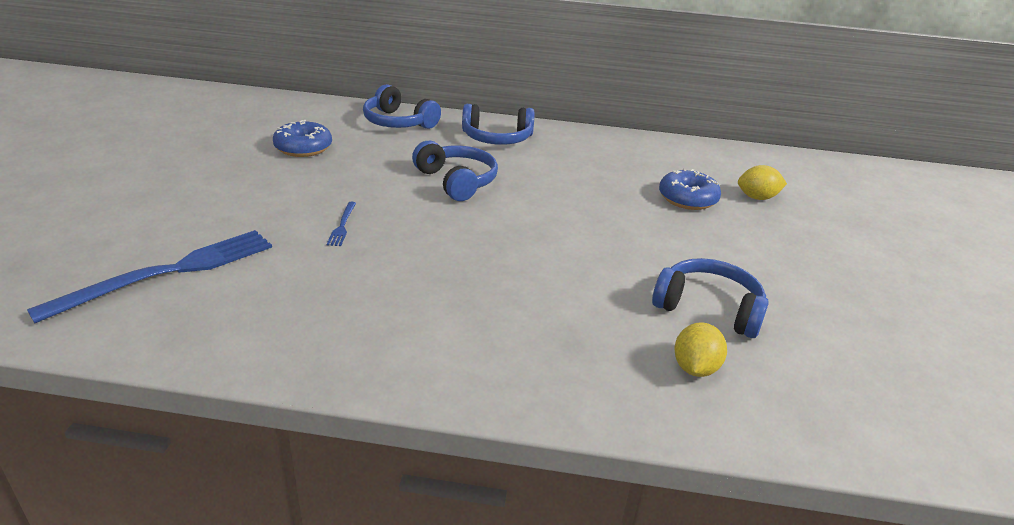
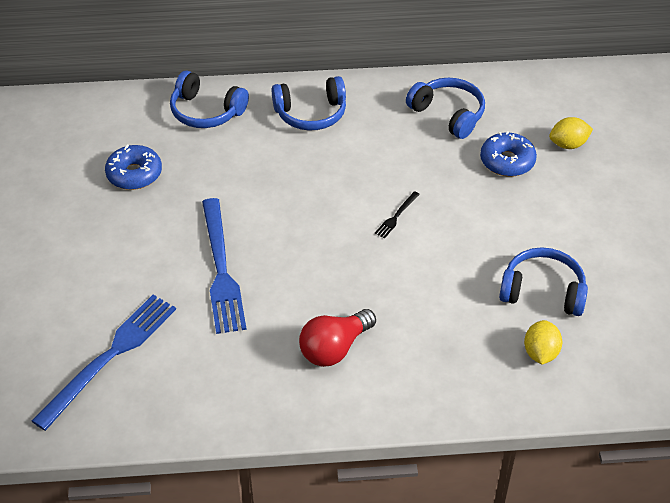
camera: 10 degrees left, 15 degrees up
blue fork [327,202,356,246] -> blue fork [202,198,247,334], size x2.38
blue headphones [412,141,498,201] -> blue headphones moved to [406,78,485,139]
none -> red light bulb [299,309,376,367]
none -> black fork [375,191,420,239]

